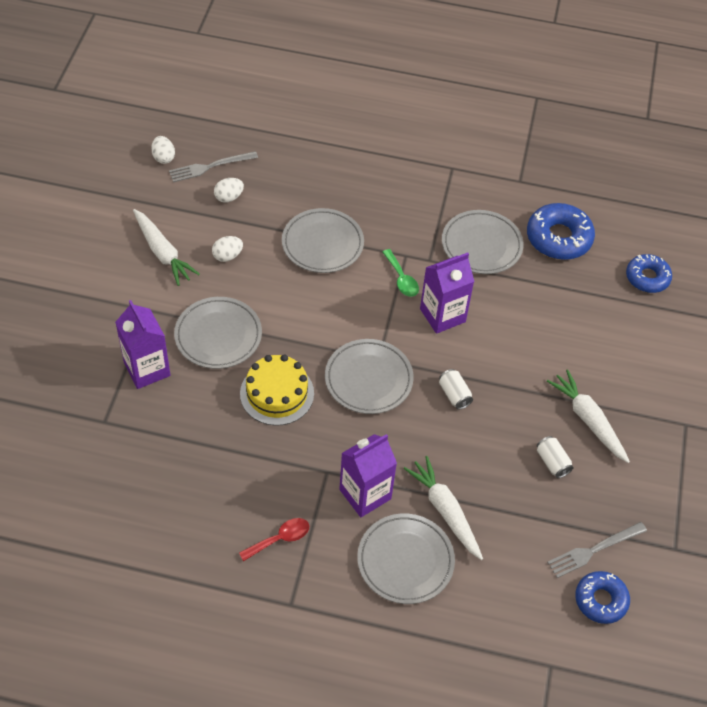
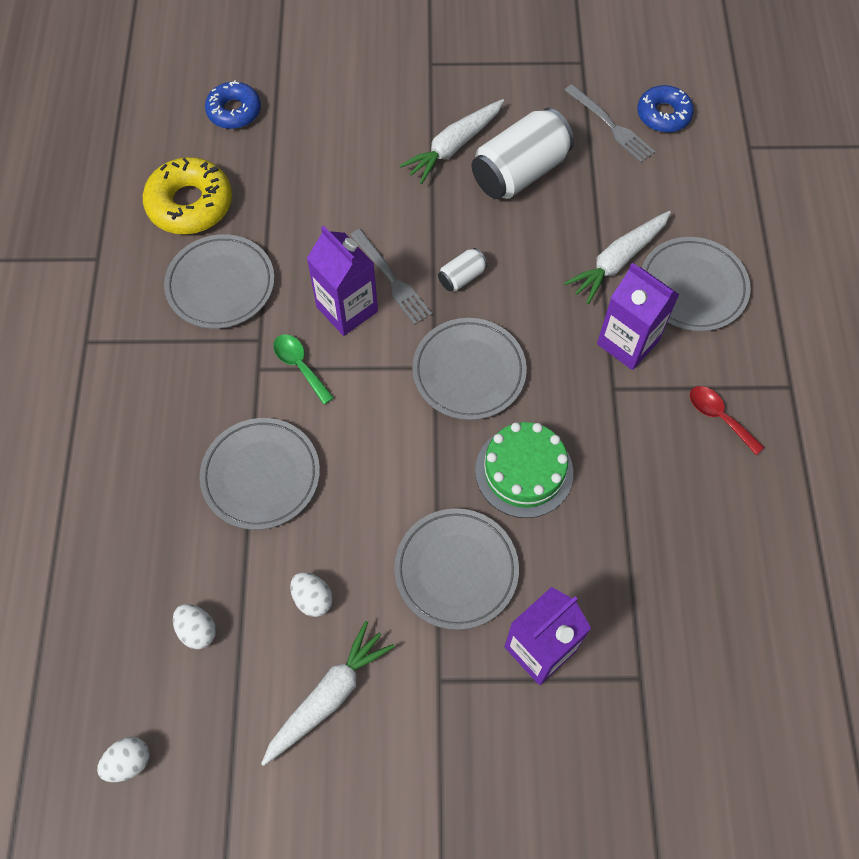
camera: 100 degrees left, 10 degrees up
grey fork [169,151,258,182] -> grey fork moved to [350,229,432,325]
yellow cake [240,355,314,426] -> green cake [475,422,573,518]
green spoon [383,249,419,297] -> green spoon turned 90 degrees counterclockwise [273,334,334,405]
blue donut [527,203,595,260] -> yellow donut [143,157,232,235]
white can [537,436,573,478] -> white can [471,108,574,199], size x2.17

